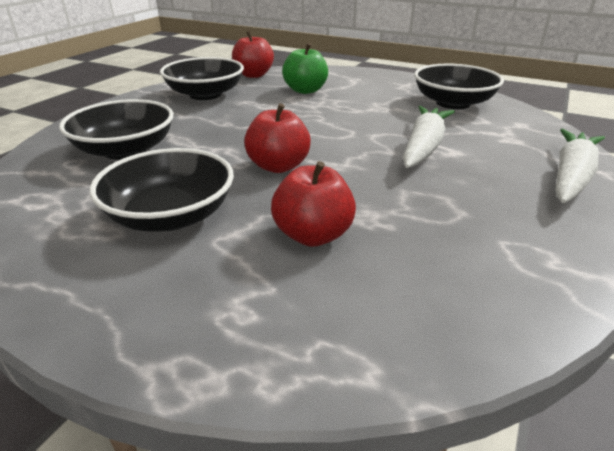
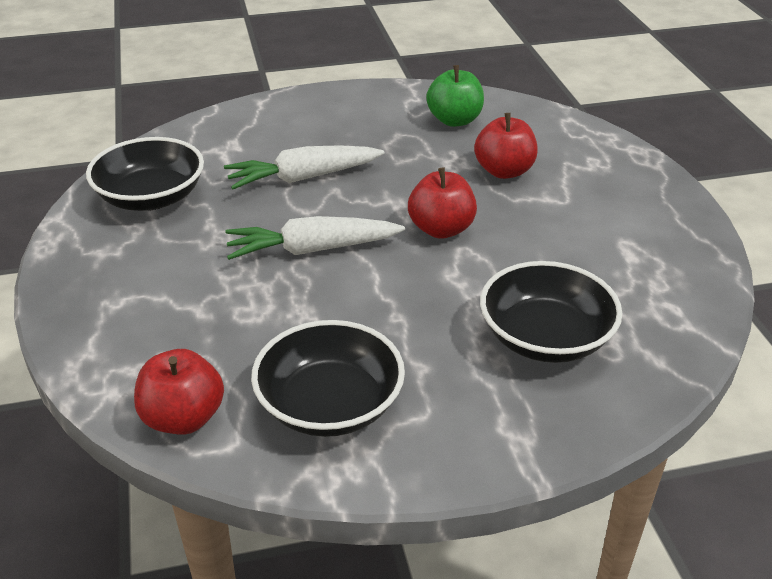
camera: 130 degrees left, 5 degrees up
black bowl [90,148,234,232] -> none
green apple [282,43,328,94] -> green apple moved to [426,65,484,127]
white carrot [556,129,605,203] -> white carrot moved to [226,216,405,260]

